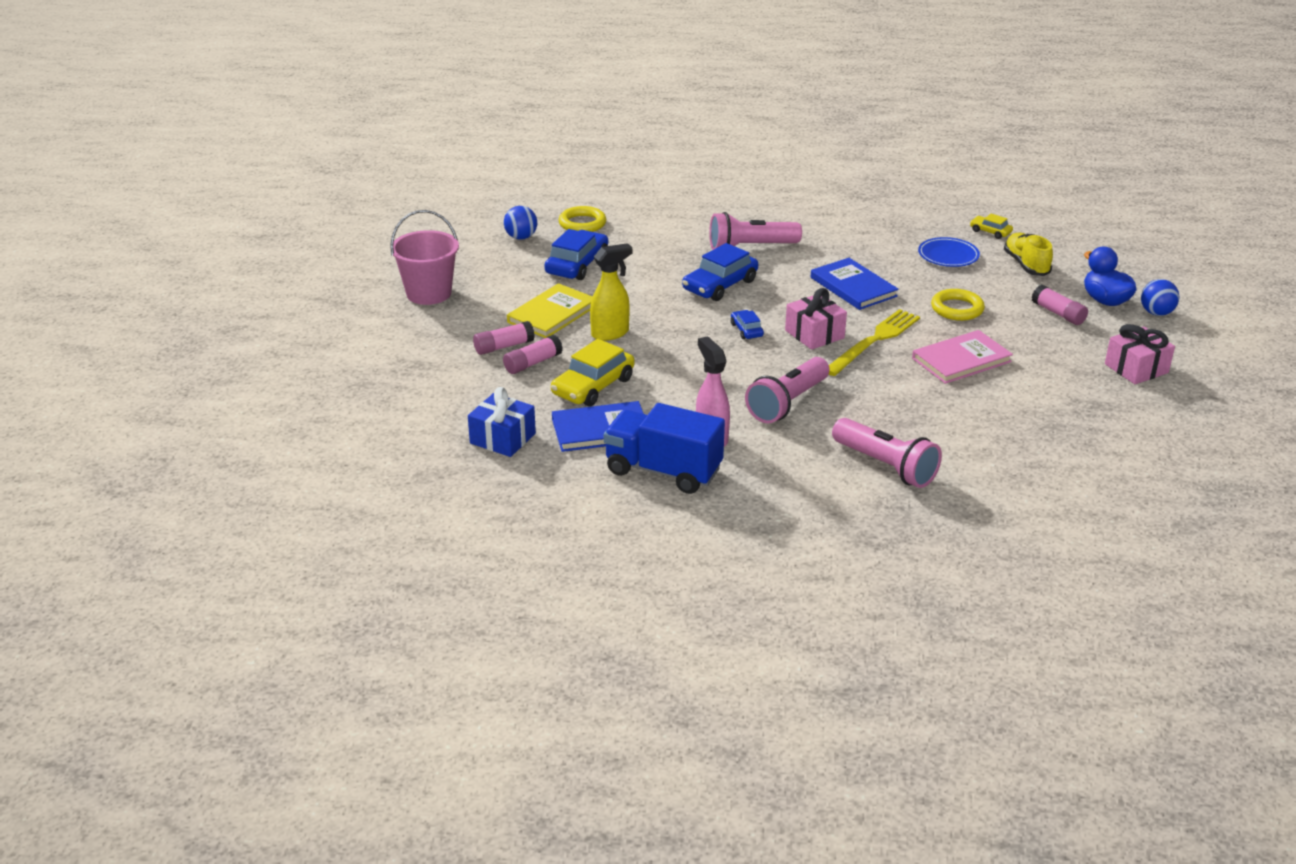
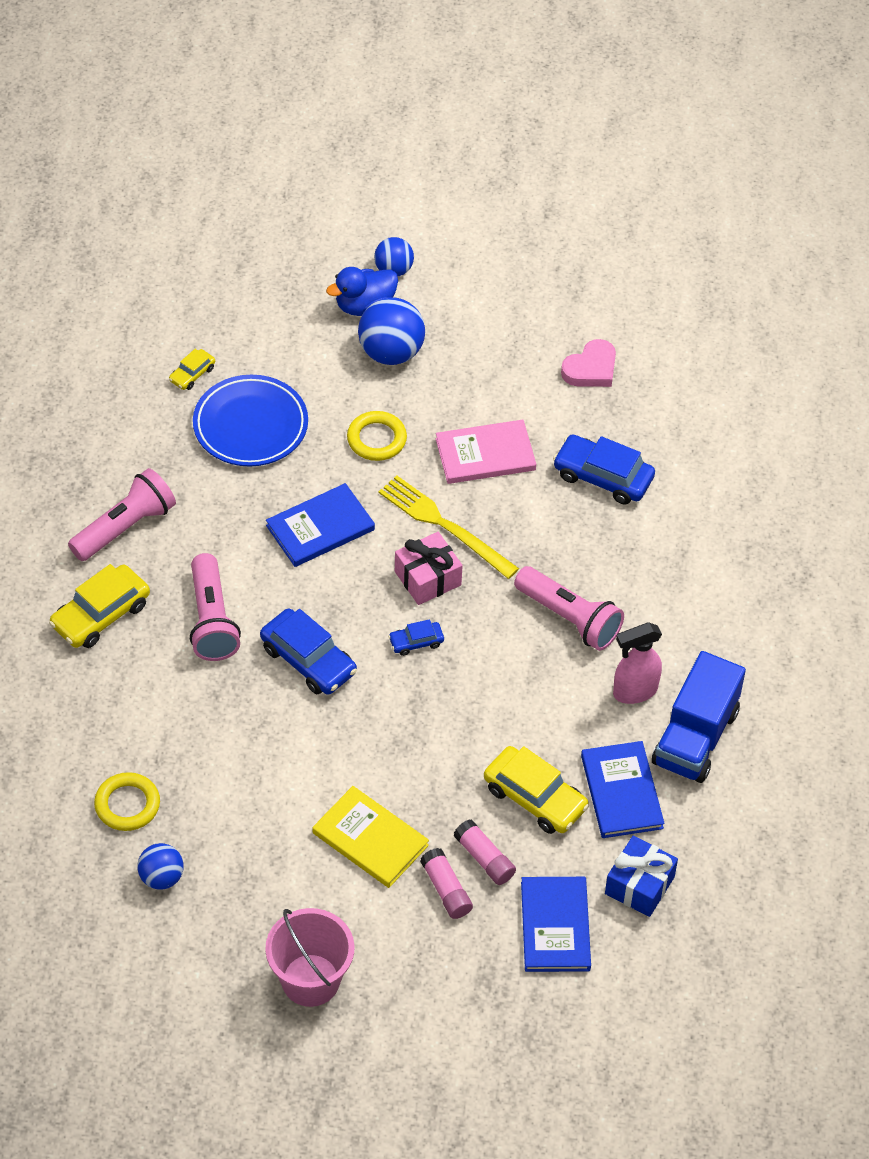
camera: 90 degrees left, 20 degrees up
blue car [544,229,608,280] -> blue car moved to [553,434,655,505]
yellow spray bottle [590,243,632,341] -> none
pink flashlight [832,418,942,488] -> pink flashlight moved to [68,468,176,561]
pink book [912,330,1013,384] -> pink book turned 75 degrees counterclockwise [436,420,536,484]
blue plate [918,237,980,267] -> blue plate [193,375,308,466], size x1.58
yellow shoe [1004,233,1053,276] -> none
pink glue stick [1032,285,1088,325] -> blue ball [358,297,425,365]
pink gift [1105,324,1175,384] -> none
none -> yellow car [49,564,150,648]
none -> blue book [521,877,591,972]
none -> pink heart [561,339,616,387]

